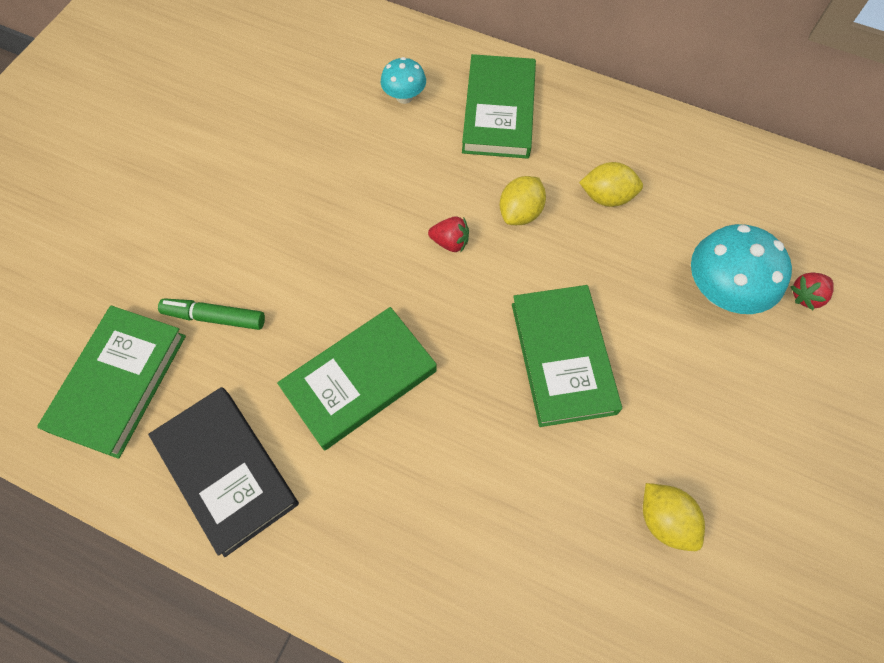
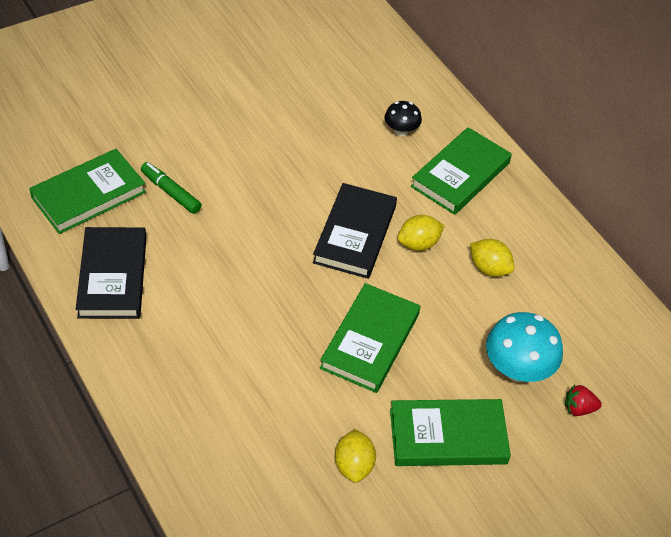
camera: 30 degrees right, 15 degrees down
green book [277,307,437,451] -> green book moved to [390,399,511,466]
turquoise mushroom [381,57,426,104] -> black mushroom [384,101,422,136]
red strawberry [428,216,469,252] -> black book [313,183,397,279]

